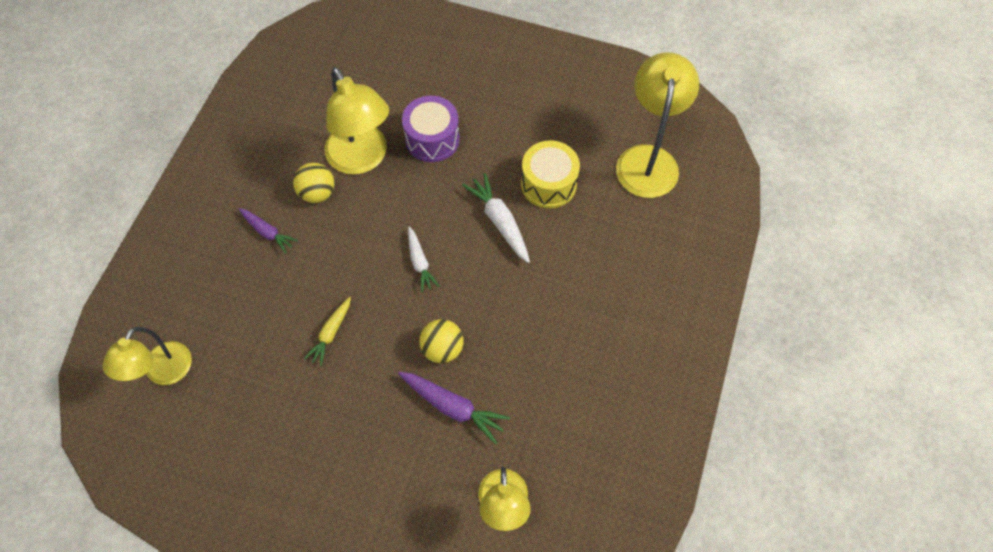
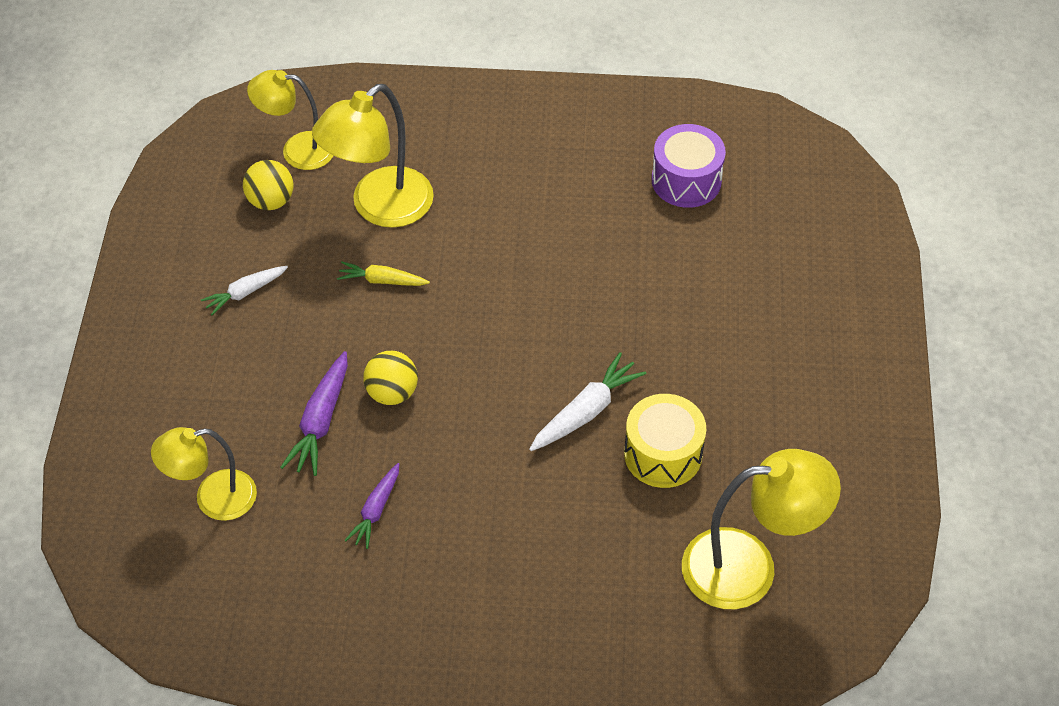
camera: 75 degrees right, 10 degrees down
purple carrot [239,208,298,254] -> purple carrot moved to [345,463,399,549]
yellow ball [293,163,334,203] -> yellow ball moved to [243,160,294,210]
yellow lamp [324,67,389,175] -> yellow lamp moved to [312,84,434,228]
purple drum [402,96,460,162] -> purple drum moved to [652,124,726,208]
white carrot [408,227,439,292] -> white carrot moved to [201,266,288,315]

